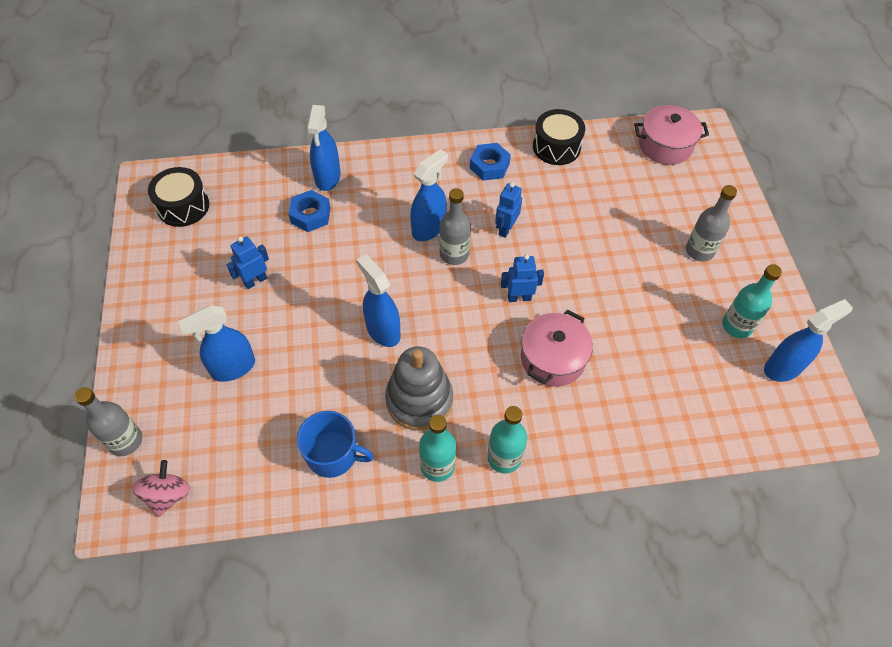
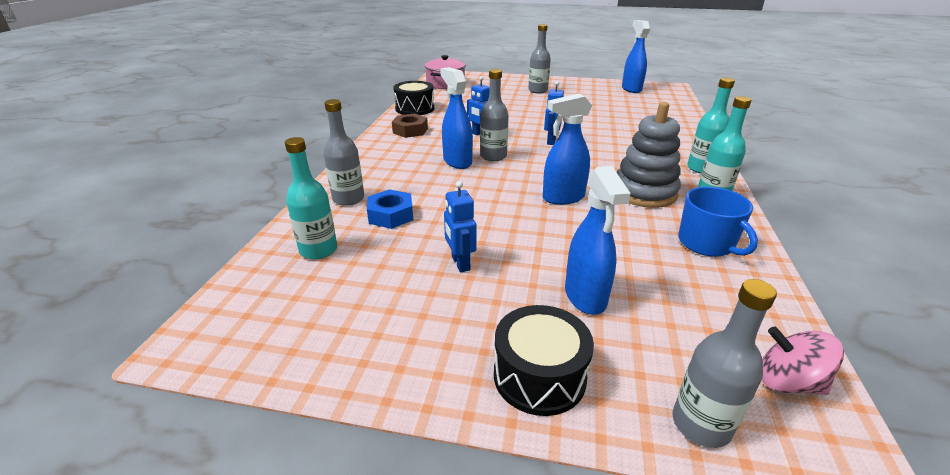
camera: 70 degrees left, 25 degrees down
black drum [148,167,209,227] -> black drum moved to [494,305,594,416]
blue mug [297,411,374,478] -> blue mug turned 120 degrees clockwise [678,187,758,257]
blue spray bottle [307,105,341,191] -> grey bottle [324,99,364,206]
blue nut [470,143,511,180] -> brown nut [392,114,428,138]
pink pot [521,310,593,387] -> none
turquoise bottle [722,264,782,338] -> turquoise bottle moved to [285,137,337,260]

